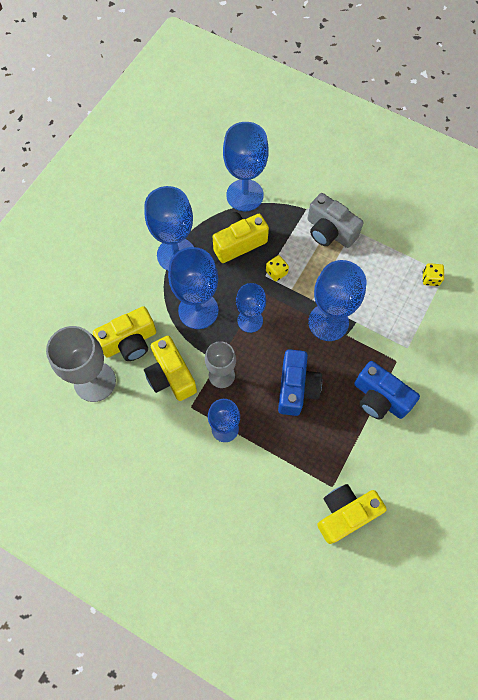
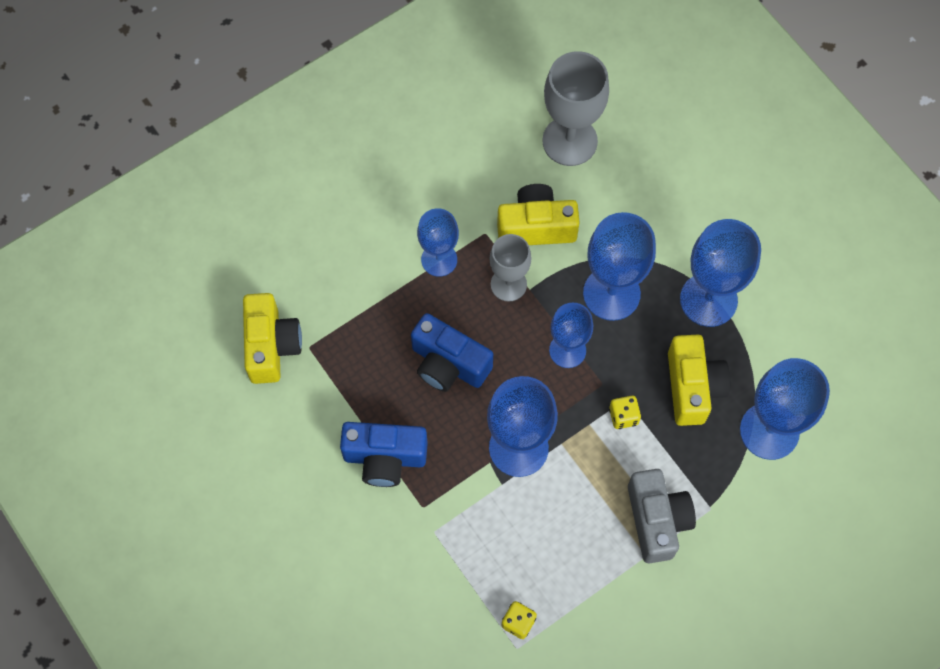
camera: 115 degrees right, 0 degrees up
yellow camera [93,306,156,361] -> none
grey camera [308,193,364,248] -> grey camera turned 105 degrees clockwise [628,469,696,563]
blue camera [354,361,420,420] -> blue camera turned 150 degrees counterclockwise [340,422,428,487]

